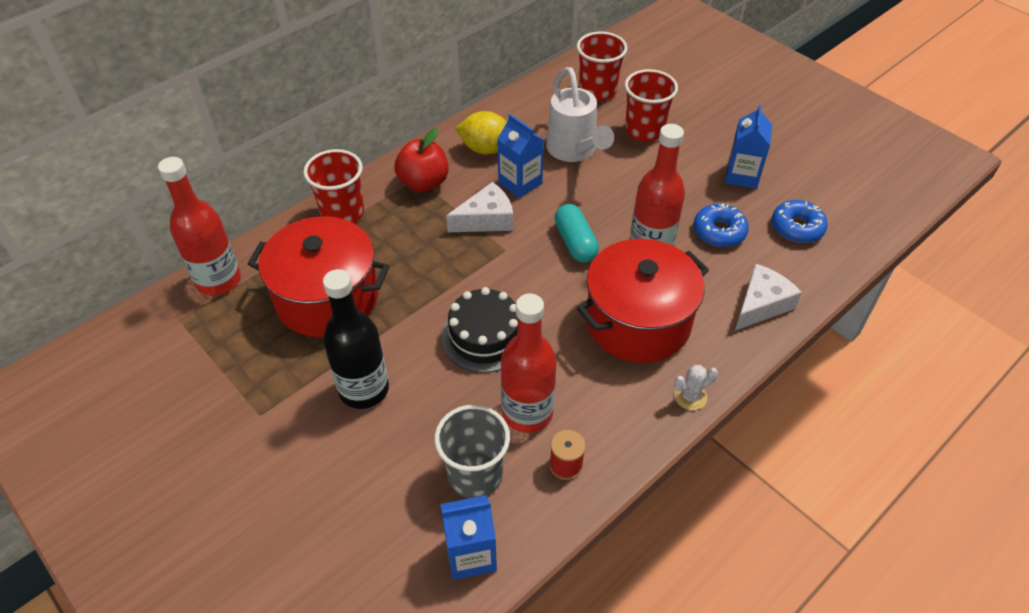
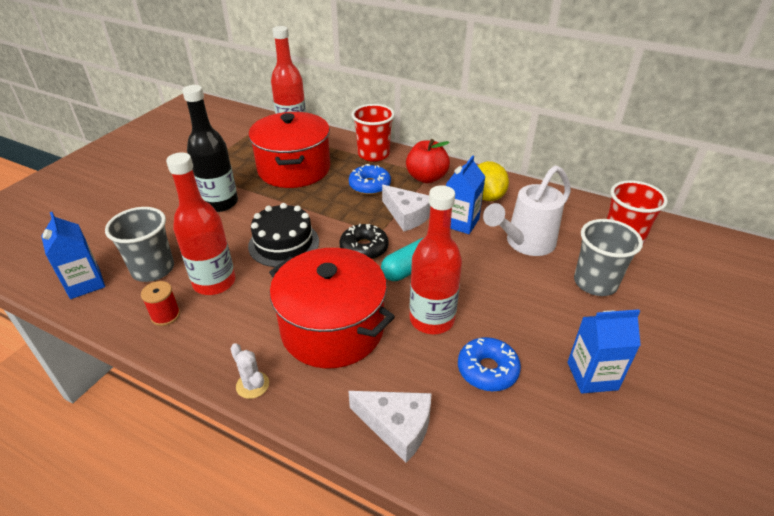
camera: 70 degrees right, 10 degrees down
red cup [625,69,678,142] -> grey cup [574,219,643,296]
blue donut [772,200,827,243] -> blue donut moved to [349,164,391,195]
none -> black donut [339,224,389,259]

